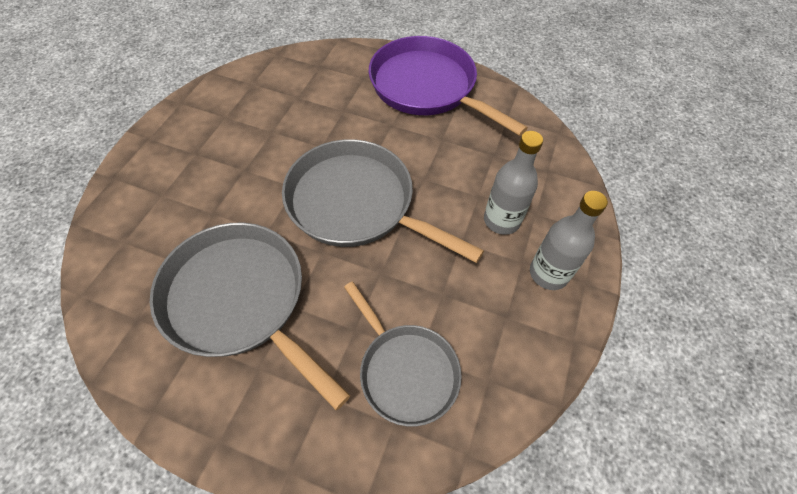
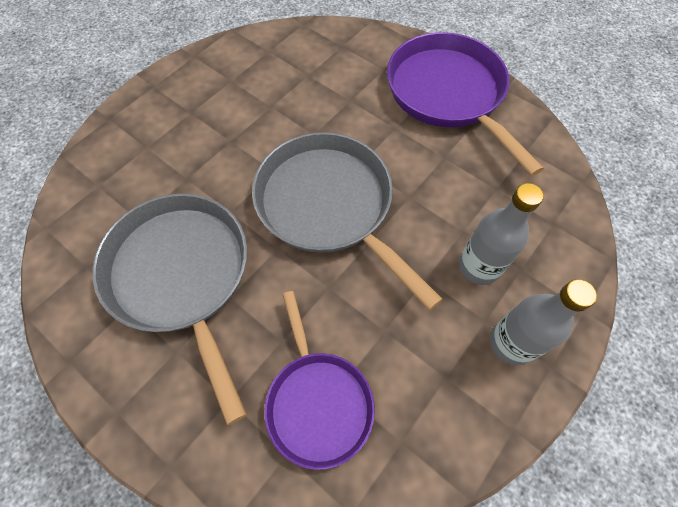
camera: 20 degrees right, 5 degrees up
grey pan [344,281,462,426] -> purple pan [264,291,375,470]

